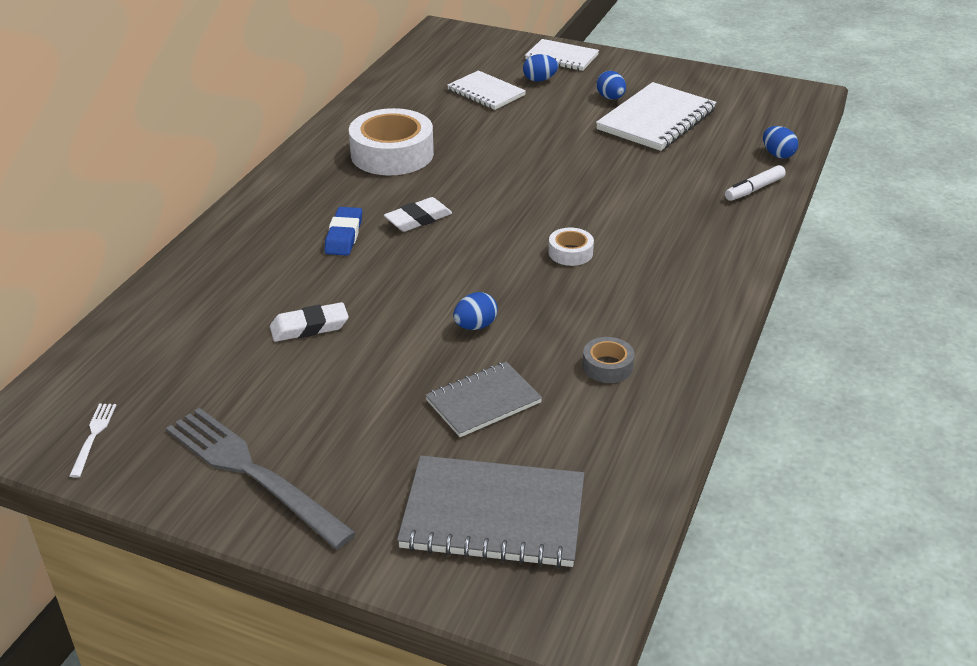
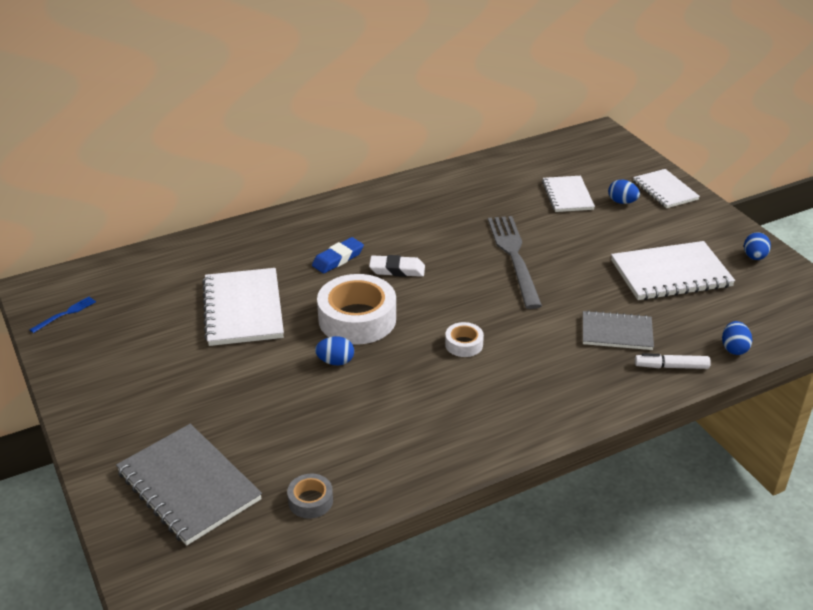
camera: 40 degrees right, 0 degrees up
white fork [69,404,116,478] -> blue fork [30,297,96,333]
grey fork [166,408,356,549] -> grey fork moved to [488,216,542,309]
white eraser [270,302,349,342] -> white notebook [202,268,284,346]
white tape [349,108,434,175] -> white tape moved to [317,274,396,345]
grey notebook [425,362,542,437] -> grey notebook moved to [583,310,654,350]
grey tape [582,337,634,383] -> grey tape moved to [287,474,333,519]
blue egg [596,71,626,100] -> blue egg moved to [744,232,771,260]

